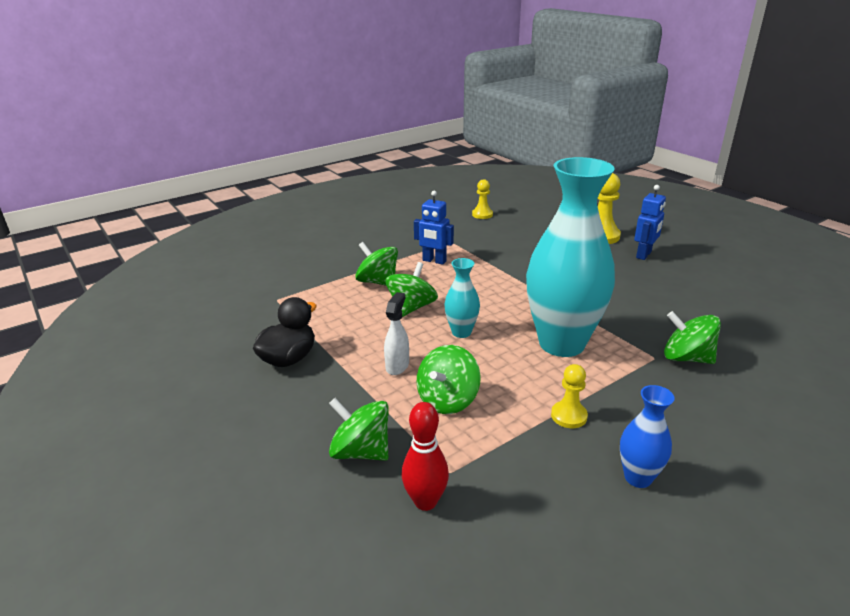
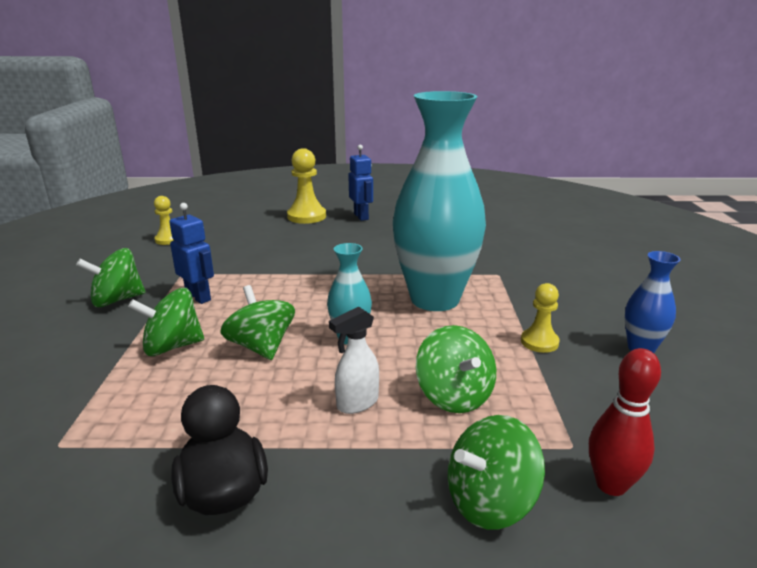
camera: 55 degrees left, 5 degrees down
white spray bottle [384,292,409,375] -> white spray bottle turned 90 degrees counterclockwise [329,307,379,414]
blue robot [414,191,454,265] -> blue robot turned 105 degrees counterclockwise [169,203,214,304]
green spinning top [664,311,721,364] -> green spinning top moved to [76,248,146,307]

